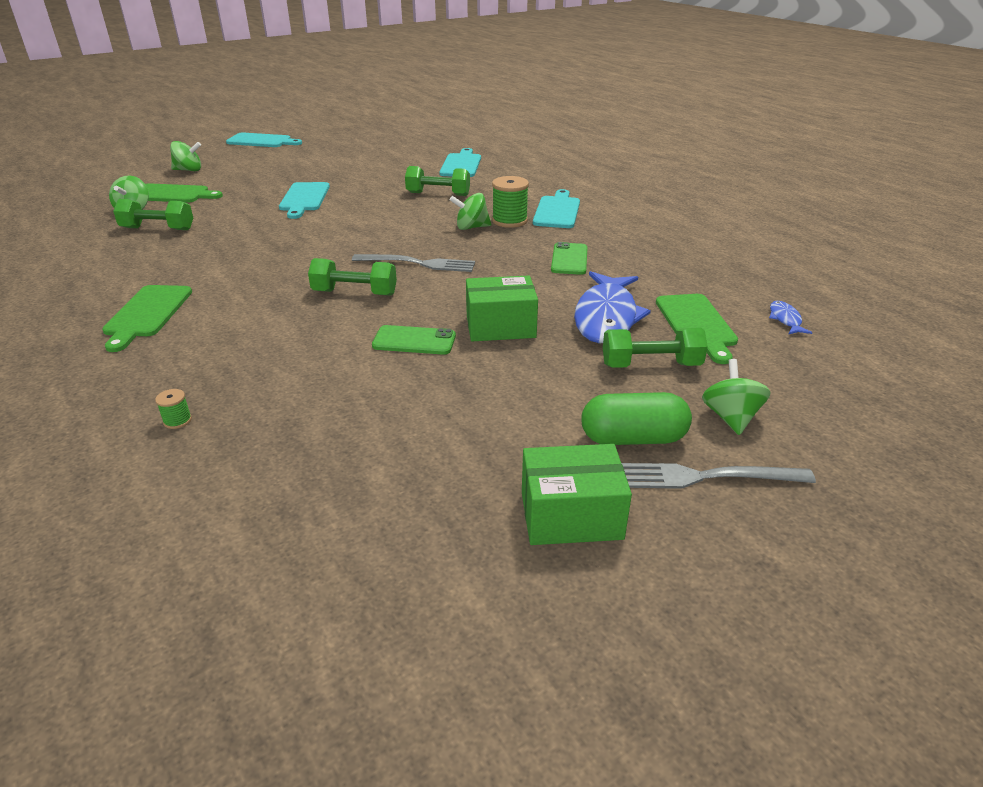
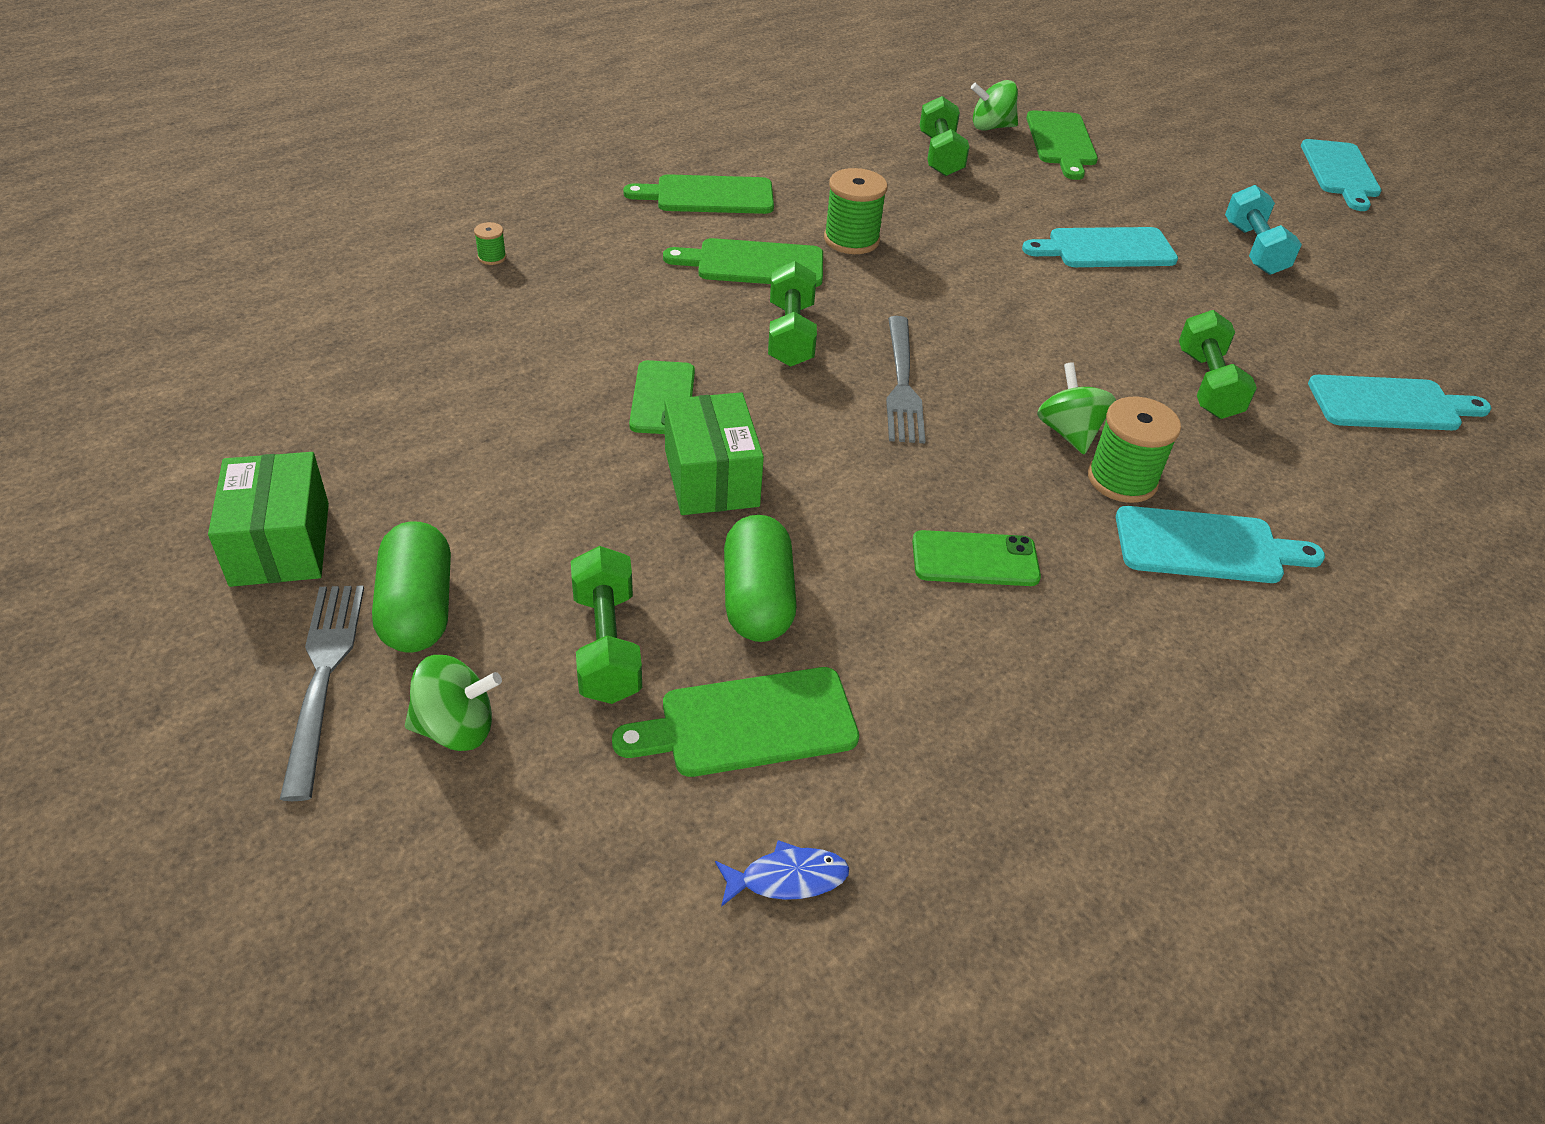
camera: 80 degrees right, 10 degrees up
green spinning top [170,141,201,171] -> none
blue fish [574,271,651,343] -> green capsule [724,515,797,642]
none -> green cutting board [663,238,823,287]
none -> green spool [824,168,887,254]
none -> turquoise dumbbell [1225,185,1302,275]

